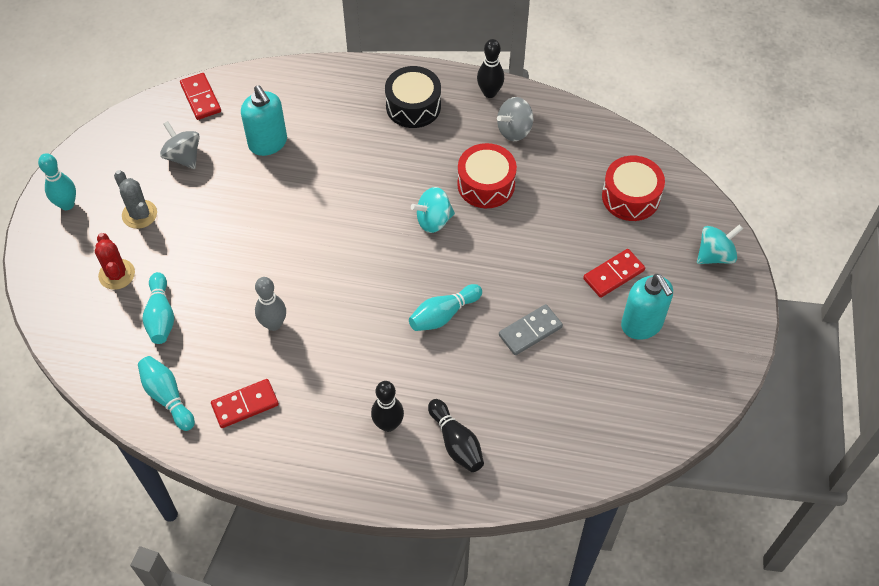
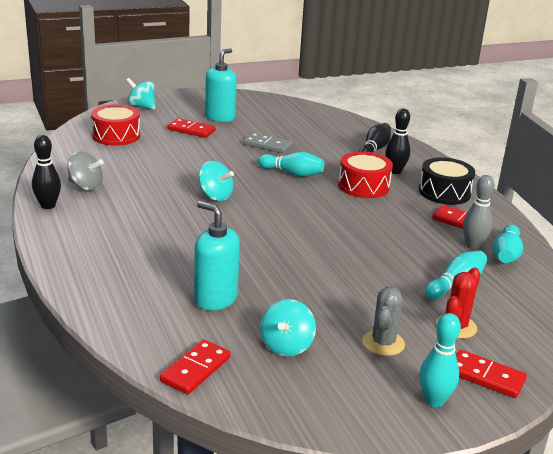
camera: 125 degrees left, 30 degrees down
grey spinning top [160,121,200,169] -> turquoise spinning top [260,299,316,357]
turquoise soap dispenser [241,86,287,156] -> turquoise soap dispenser turned 75 degrees counterclockwise [194,201,240,311]
grey bowling pin [255,277,286,331] -> grey bowling pin moved to [463,175,495,250]
black drum [385,66,441,128] -> black drum moved to [419,157,475,205]
red drum [457,143,517,208] -> red drum moved to [338,151,393,198]
none -> red domino [456,350,527,398]

